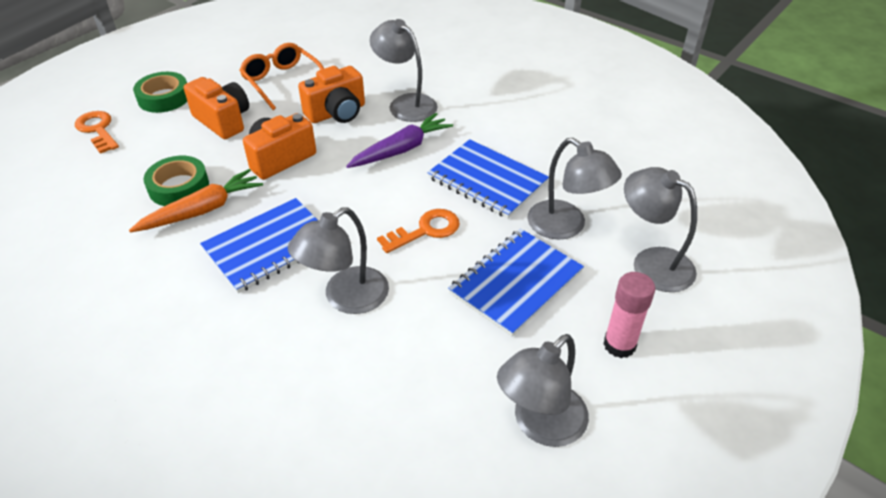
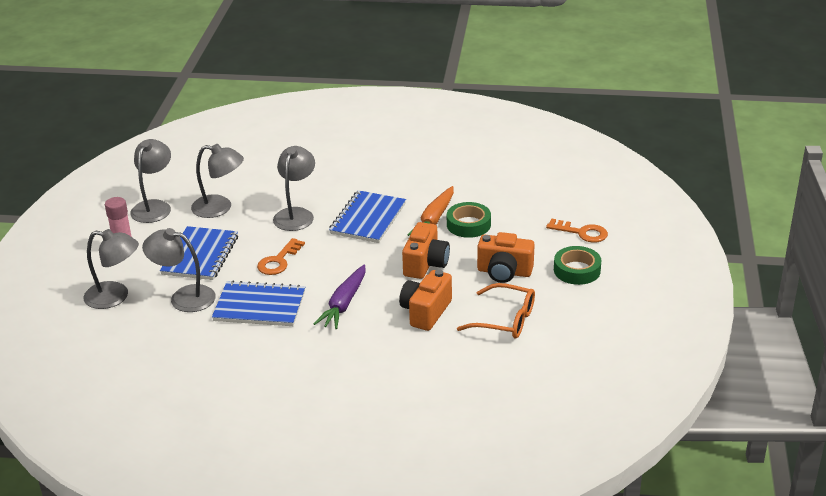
camera: 150 degrees right, 10 degrees down
grey lamp [370,19,437,122] -> grey lamp moved to [191,144,244,218]

